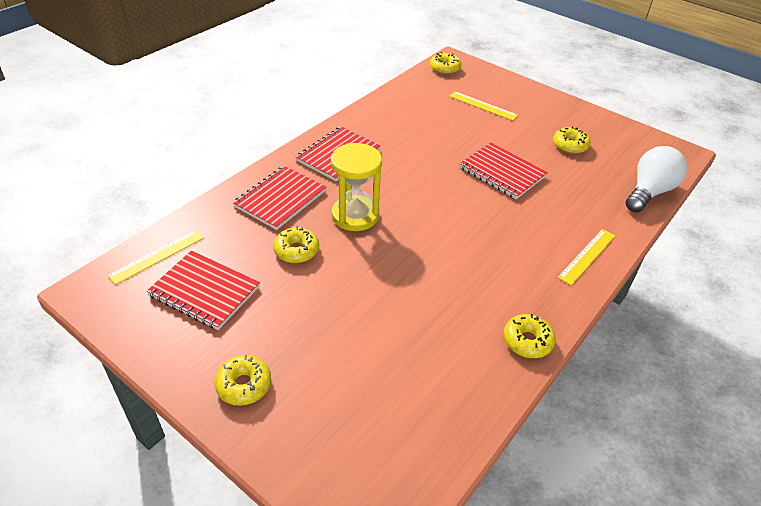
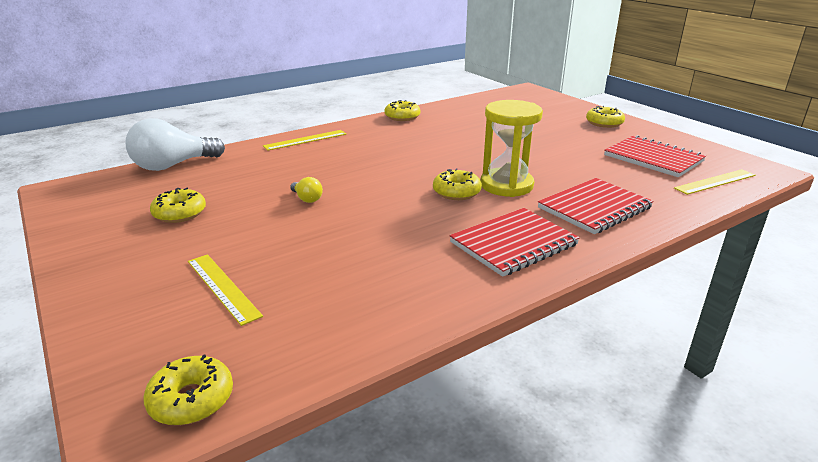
camera: 160 degrees left, 15 degrees down
yellow donut [273,226,319,263] -> yellow donut moved to [433,168,482,200]
red notebook [459,142,548,199] -> yellow light bulb [290,177,323,203]

